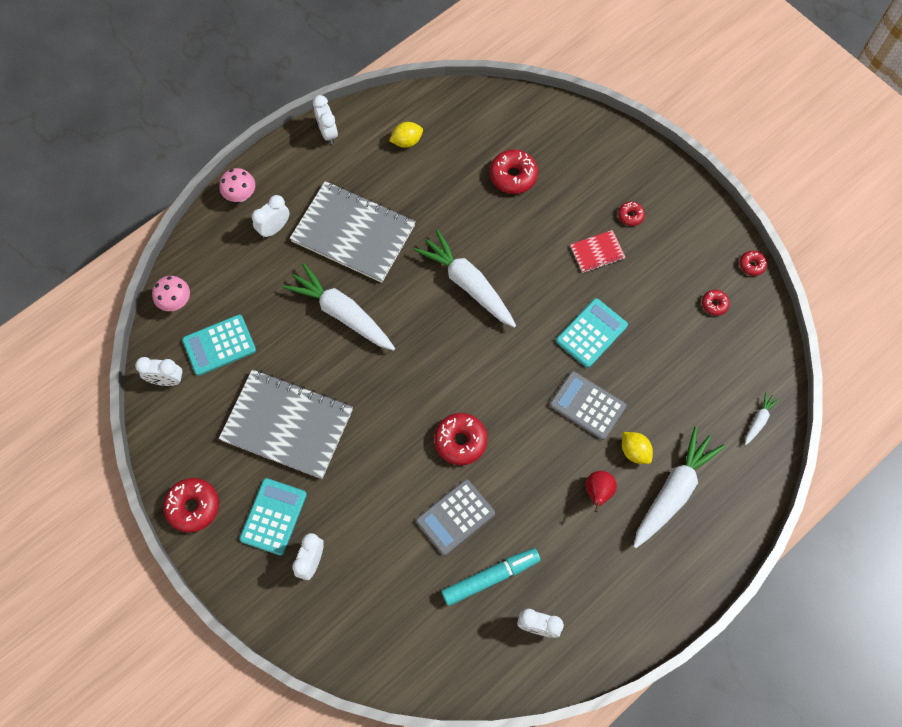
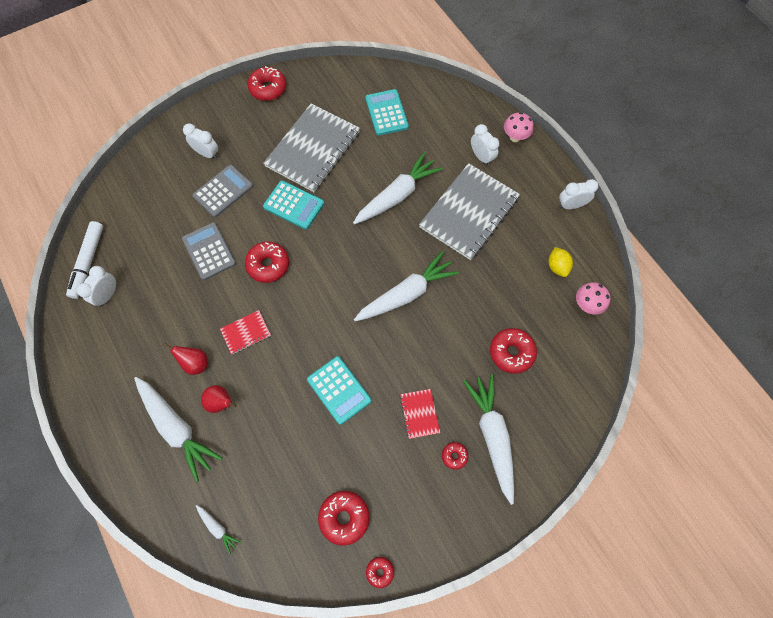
camera: 100 degrees right, 0 degrees up
white clock [135,357,183,386] -> none
pink mushroom [152,276,190,311] -> pink mushroom moved to [576,282,611,314]
turquoise calculator [239,478,307,556] -> turquoise calculator moved to [263,180,324,229]
turquoise marker [441,548,540,606] -> none
grey calculator [550,371,626,440] -> grey calculator moved to [192,165,253,217]
yellow lemon [622,432,653,464] -> red pear [201,385,237,413]
red donut [702,290,730,316] -> red donut [318,491,370,546], size x1.85
none -> white marker [66,221,103,299]
none -> red notebook [220,310,271,355]
none -> white carrot [463,374,514,505]

